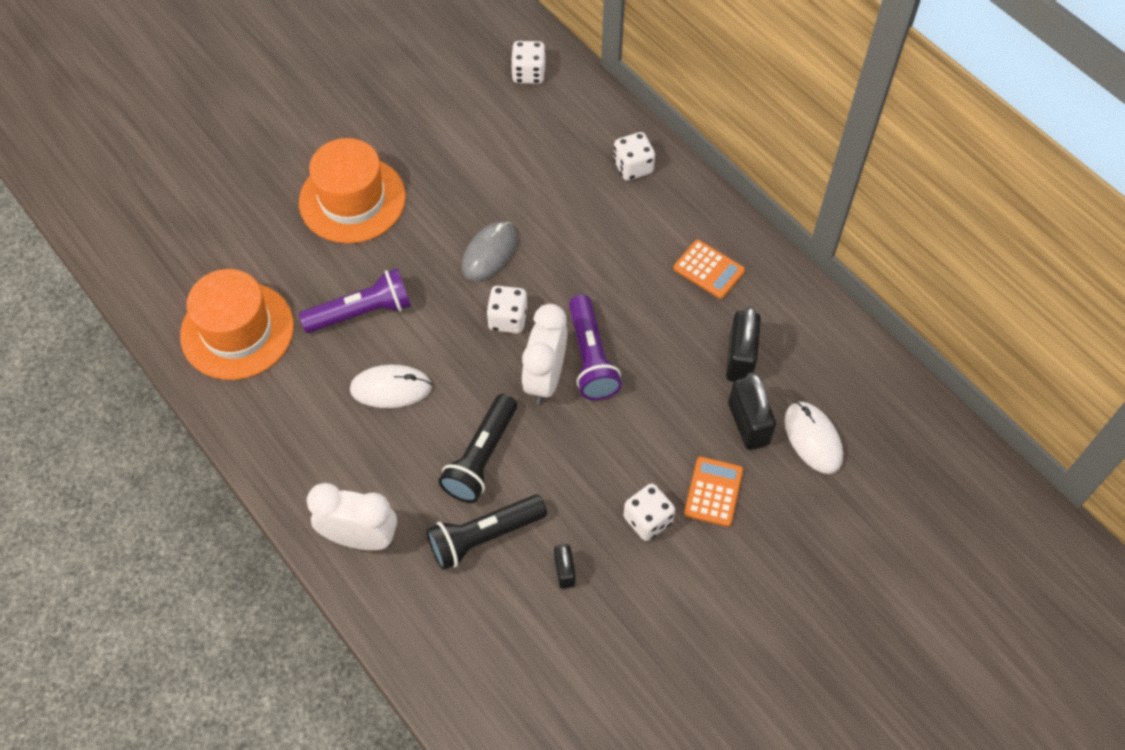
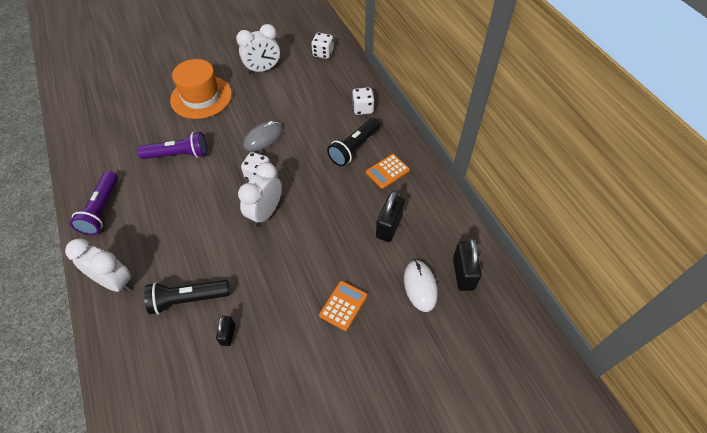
camera: 15 degrees right, 5 degrees down
orange hat [180,269,294,380] -> none
white mouse [350,365,432,408] -> none
black flashlight [438,394,517,503] -> black flashlight moved to [327,118,380,166]
purple flashlight [569,295,622,400] -> purple flashlight moved to [70,171,118,235]
white dice [623,483,675,541] -> none
orange calculator [673,240,745,299] -> orange calculator turned 90 degrees clockwise [366,154,410,189]
black padlock [728,372,776,450] -> black padlock moved to [453,238,482,291]
none -> white clock [236,24,280,74]

